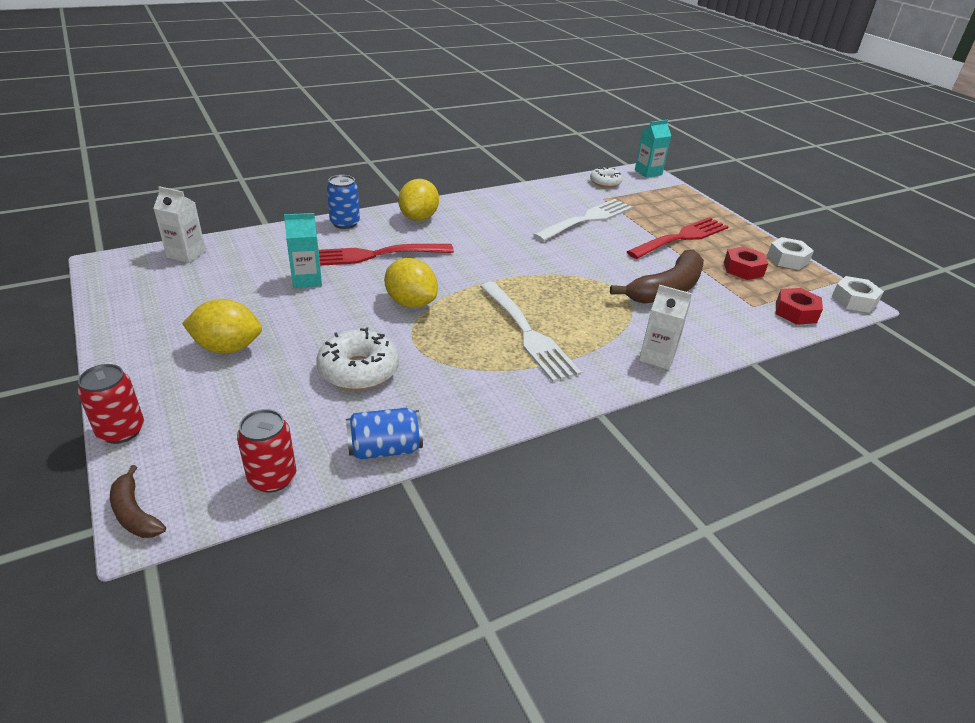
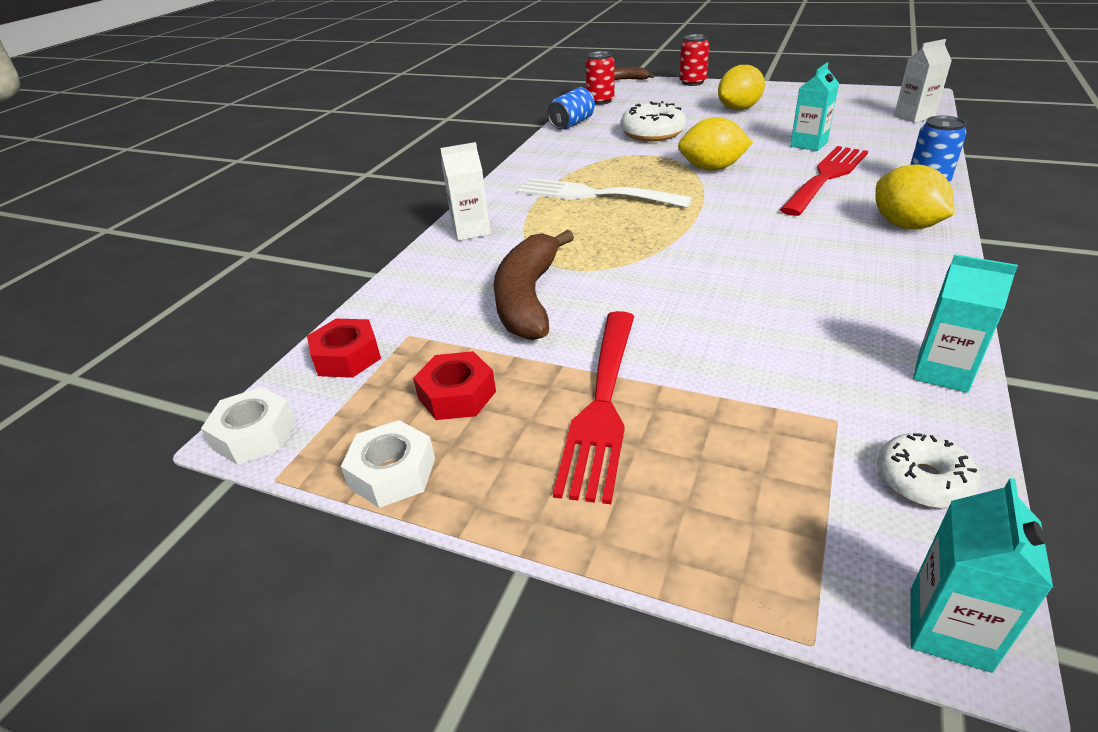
camera: 145 degrees right, 0 degrees up
white fork [534,199,633,242] -> none
none -> turquoise carton [913,254,1018,393]

